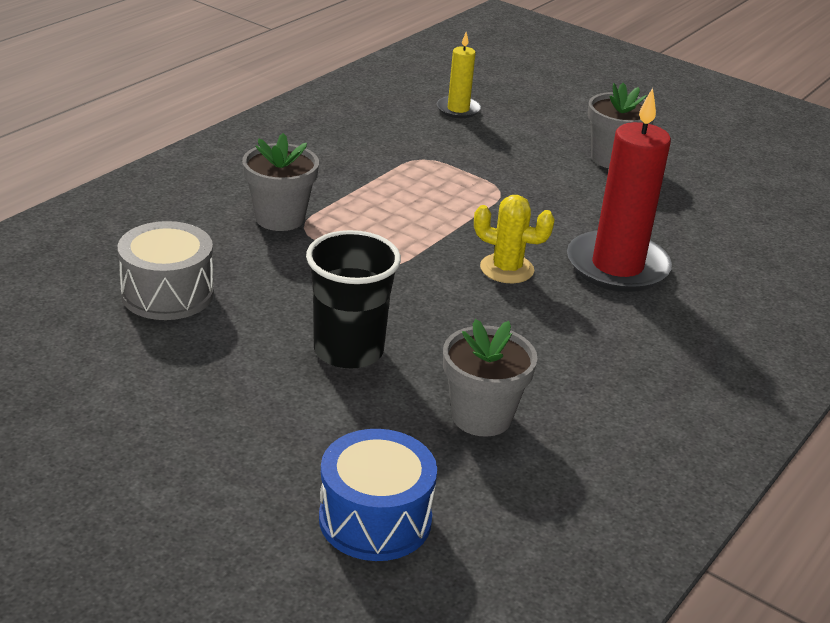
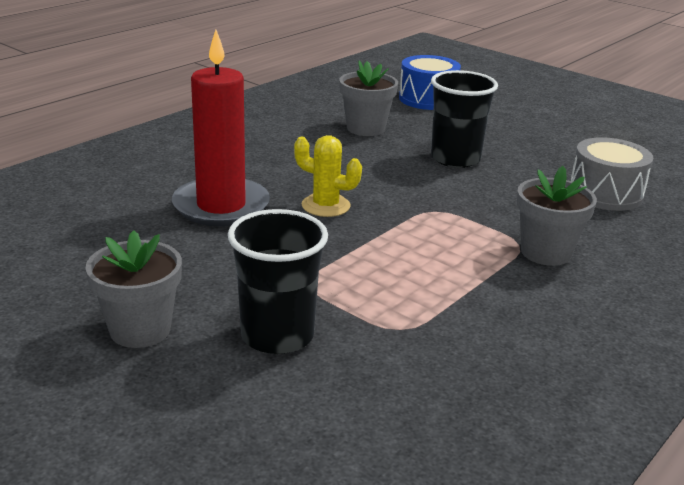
camera: 175 degrees left, 5 degrees down
yellow candle [437,32,481,118] -> none
none -> black cup [228,209,328,354]

